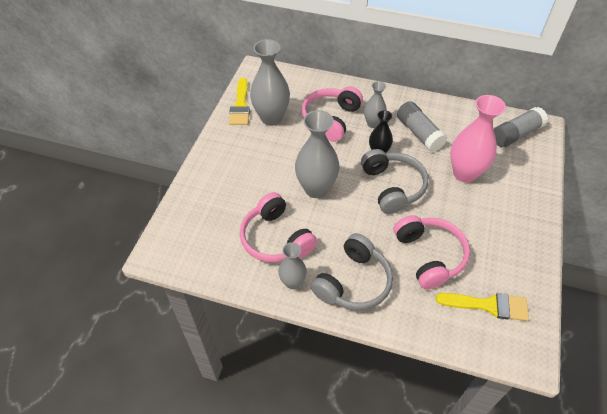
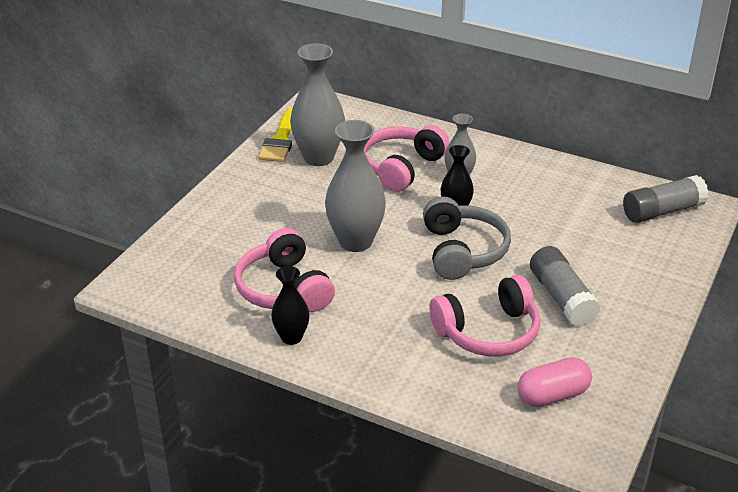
camera: 10 degrees right, 15 degrees down
grey vase [278,242,307,289] -> black vase [271,266,309,345]
grey headphones [311,233,393,310] -> none
pink headphones [394,215,470,289] -> pink headphones turned 75 degrees clockwise [430,275,540,356]
grey glue stick [397,101,447,152] -> grey glue stick moved to [530,246,601,326]
yellow brush [436,293,529,321] -> pink capsule [518,357,592,407]
pink vase [450,95,506,183] -> none

